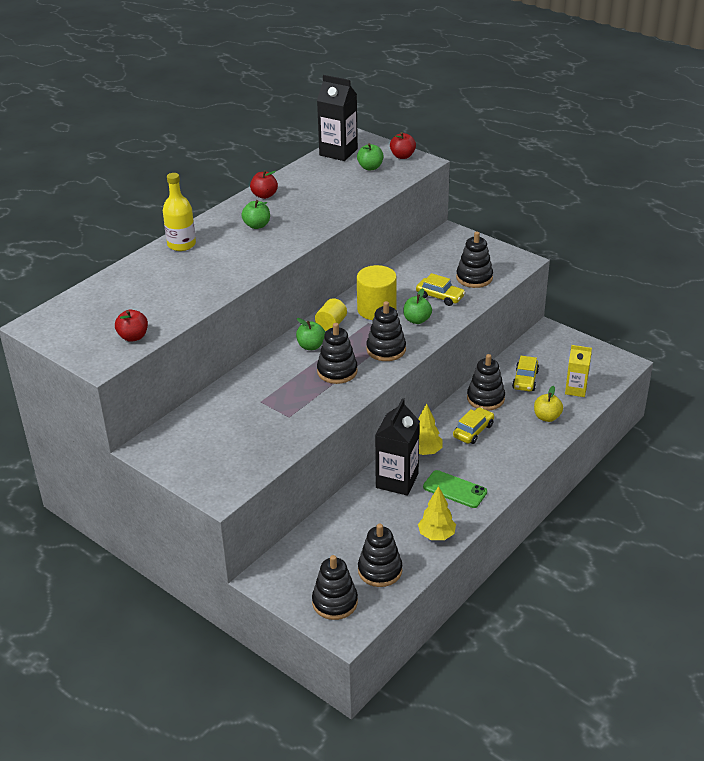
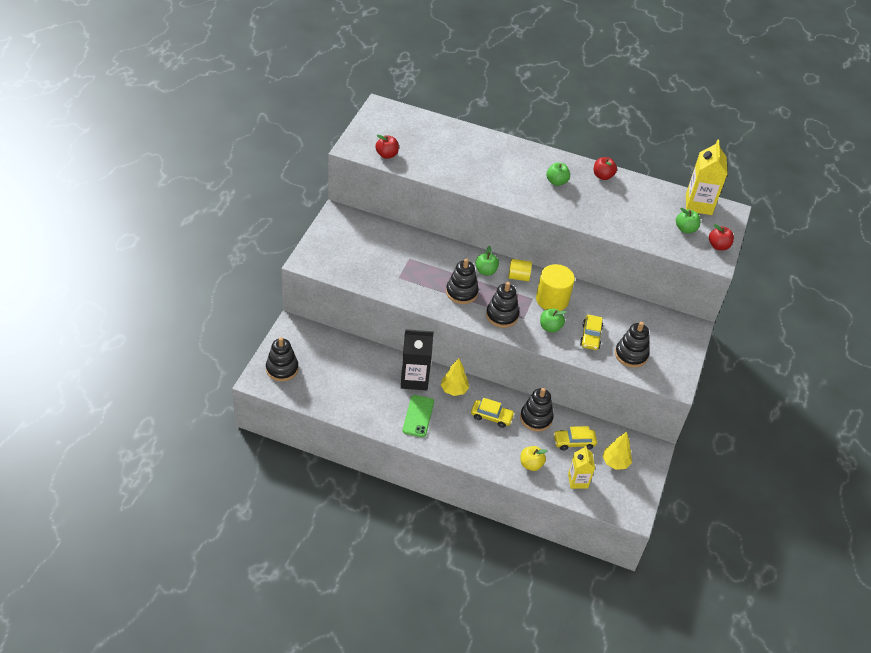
camera: 65 degrees right, 10 degrees up
yellow bottle [163,173,196,251] -> none
black carton [317,75,358,161] -> yellow carton [686,139,728,215]
black stacking toy [358,523,402,587] -> none
yellow tree [418,486,456,540] -> yellow tree moved to [603,432,632,470]

